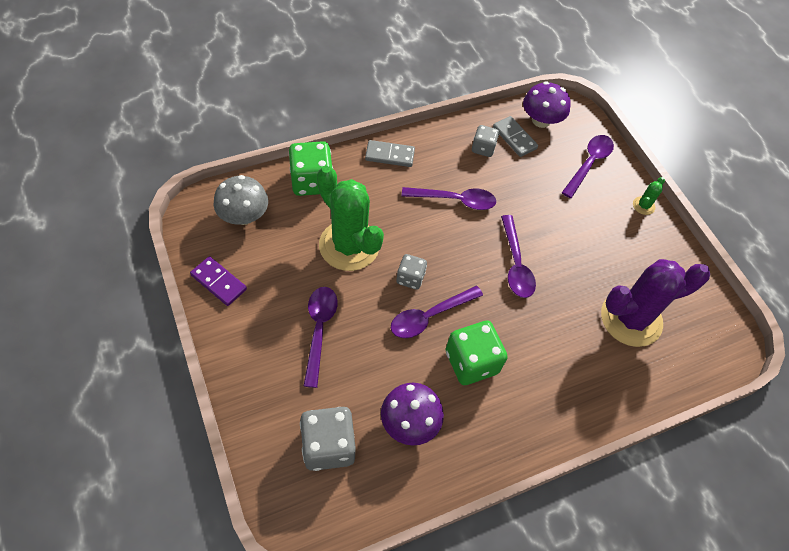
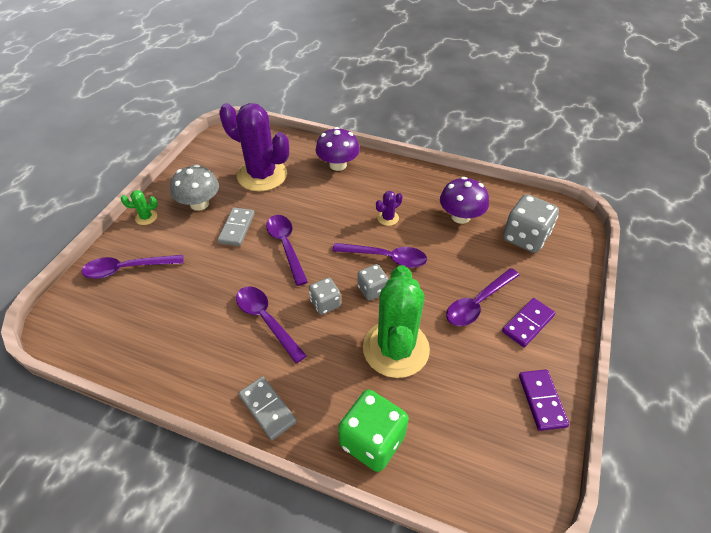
camera: 130 degrees left, 10 degrees down
grey mushroom [214,175,268,225] -> grey mushroom moved to [170,165,219,211]
green dice [446,321,508,385] -> purple cactus [376,191,403,226]
grey dice [472,125,499,157] -> grey dice moved to [309,277,341,315]
grey domino [493,116,538,157] -> grey domino moved to [218,208,255,246]
purple spoon [501,215,536,298] -> purple spoon turned 60 degrees counterclockwise [266,215,308,286]
purple mushroom [523,81,571,128] -> purple mushroom moved to [316,127,360,171]
none -> purple domino [502,298,555,347]

